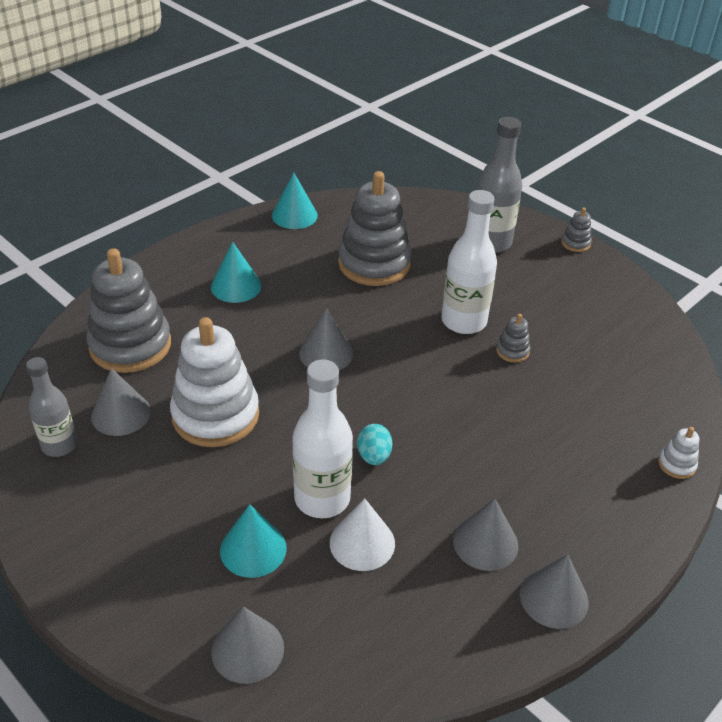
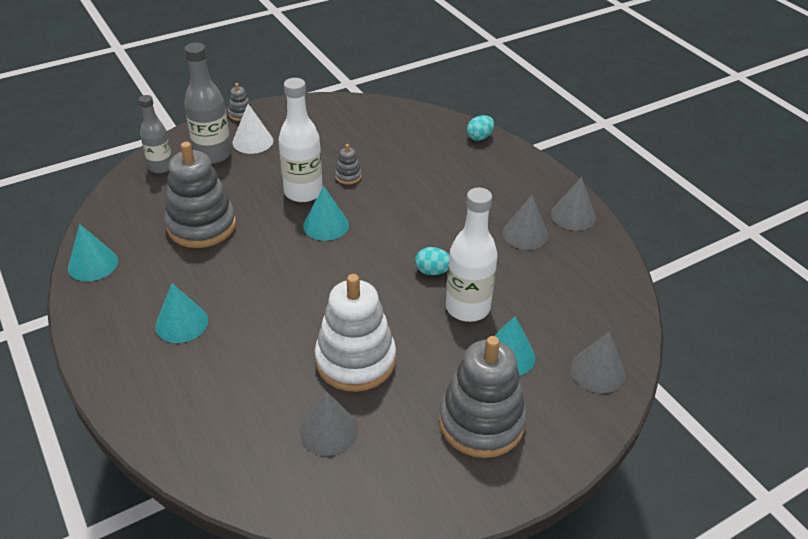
camera: 75 degrees left, 0 degrees up
grey bottle [26,357,77,457] -> grey bottle moved to [139,95,172,173]
grey stacking toy [86,248,171,373] -> grey stacking toy moved to [439,336,527,458]
grey cone [299,308,353,370] -> none
white cone [330,498,395,571] -> white cone moved to [232,104,273,154]
white stacking toy [658,427,699,479] -> turquoise egg [467,115,494,141]
none -> turquoise cone [303,186,349,241]

